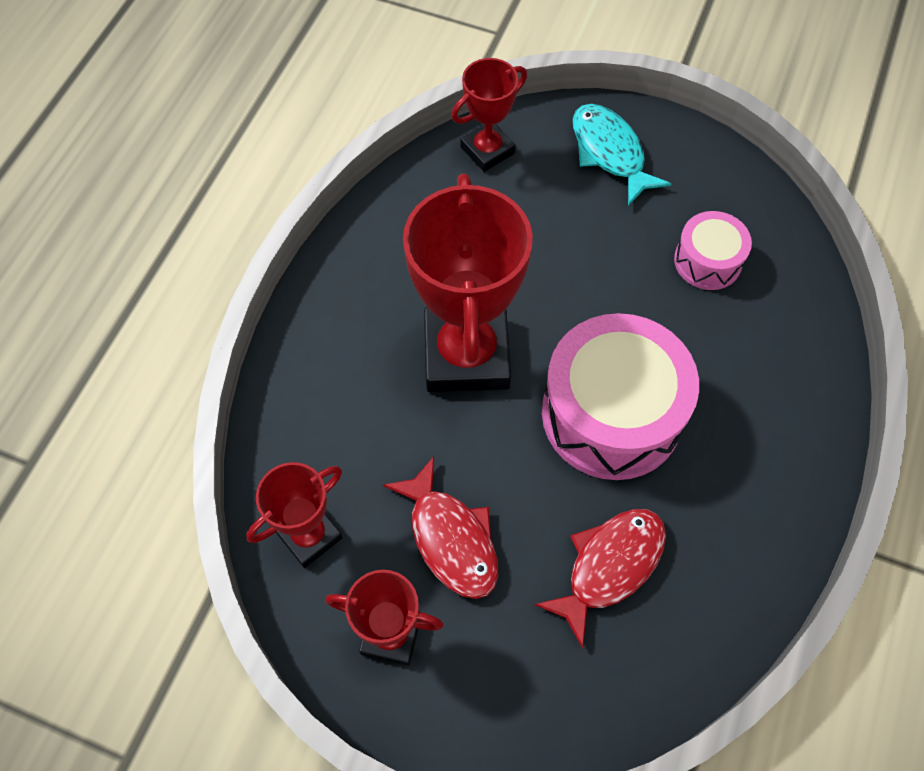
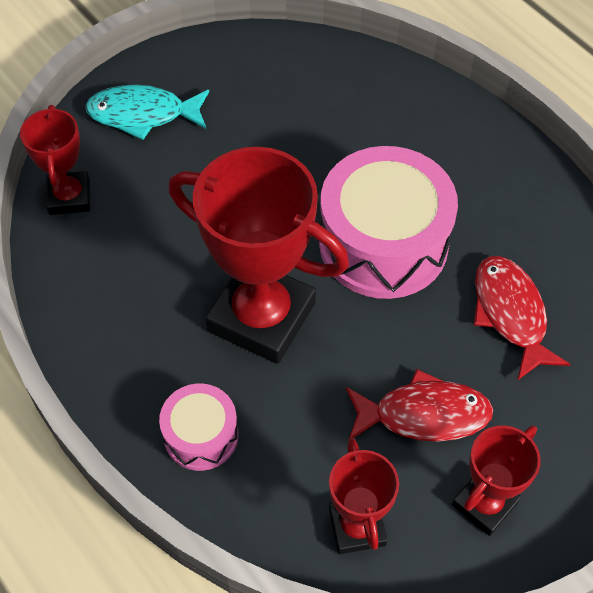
camera: 60 degrees left, 5 degrees down
pink drum [674,211,752,290] -> pink drum moved to [159,384,238,471]

